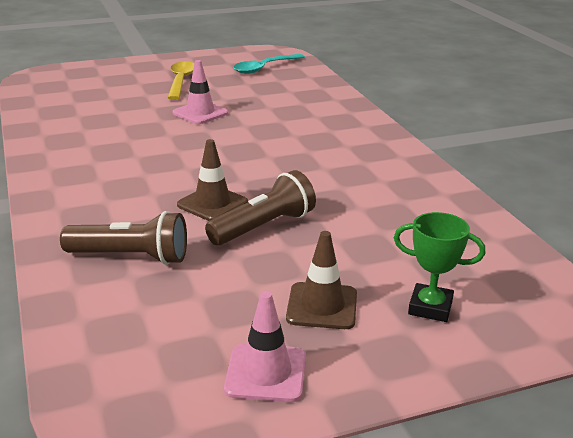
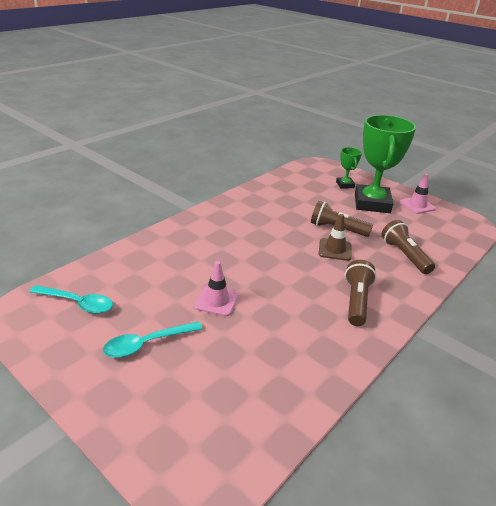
camera: 120 degrees left, 5 degrees up
yellow spoon [168,61,194,100] -> turquoise spoon [103,321,203,358]
brown traffic cone [286,231,357,329] -> green trophy [355,115,416,213]
none -> brown flashlight [345,260,376,326]

